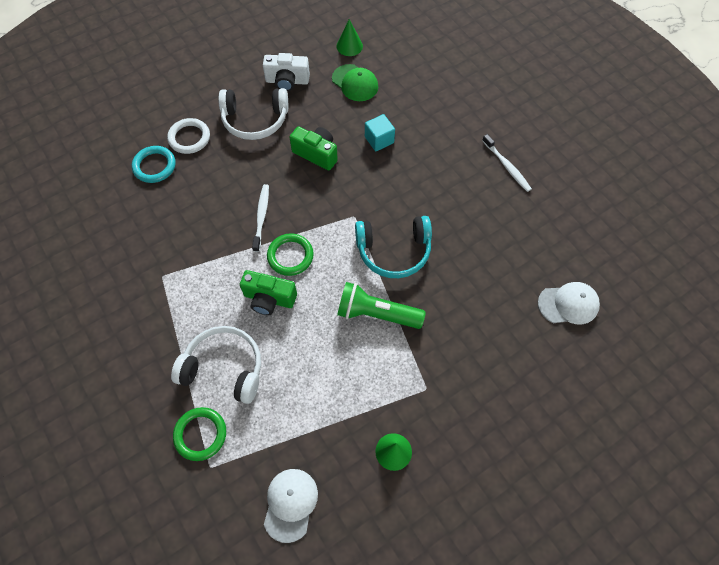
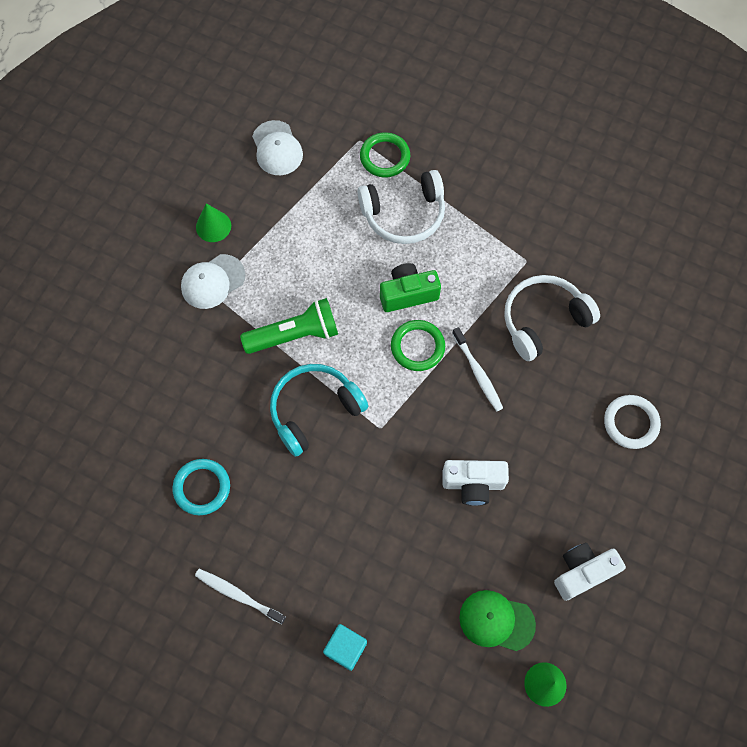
camera: 150 degrees right, 5 degrees up
turquoise ring [132,146,176,183] -> turquoise ring moved to [172,459,230,515]
white headphones [218,88,288,140] -> white headphones moved to [504,275,600,361]
green camera [289,126,338,170] -> white camera [443,460,509,506]
turquoise cube [365,114,395,151] -> turquoise cube moved to [323,624,367,671]
white cap [538,282,600,325] -> white cap moved to [181,254,245,309]

